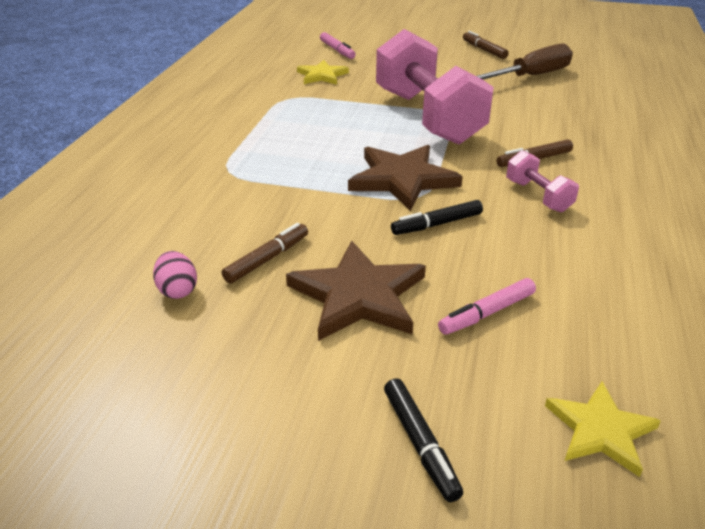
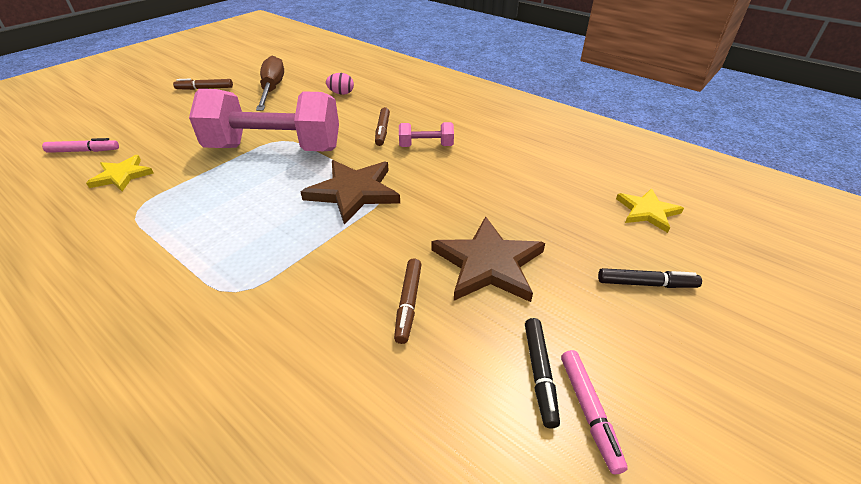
camera: 65 degrees left, 5 degrees up
pink egg [153,251,197,299] -> pink egg moved to [326,73,354,95]
brown marker [222,223,308,284] -> brown marker turned 150 degrees counterclockwise [394,258,422,344]
black marker [391,200,483,235] -> black marker moved to [525,318,560,429]
pink marker [438,278,536,335] -> pink marker moved to [561,350,628,474]

